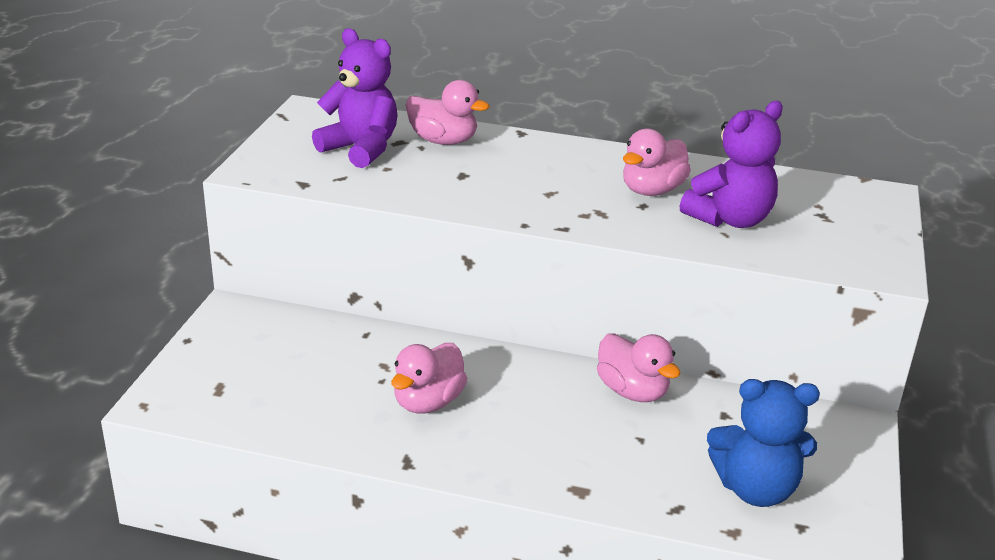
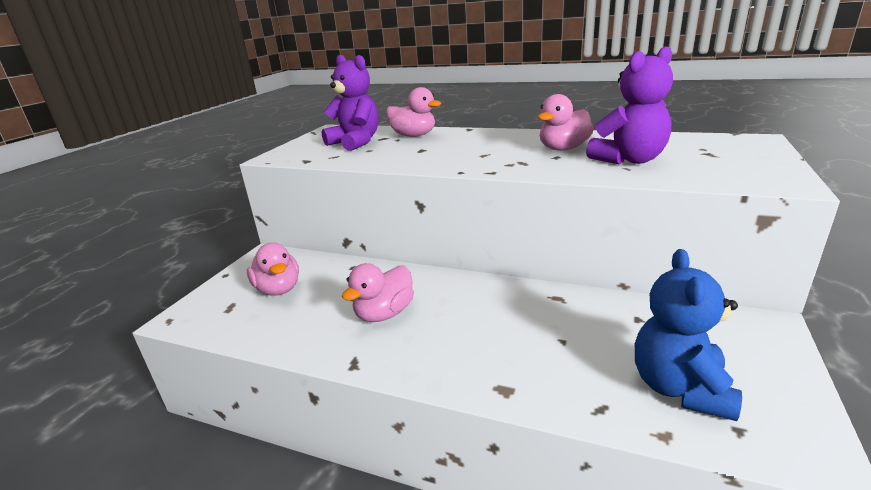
camera: 10 degrees right, 5 degrees down
pink duck [597,333,681,402] -> pink duck moved to [247,243,299,296]
blue teddy bear [707,379,820,507] -> blue teddy bear turned 90 degrees clockwise [635,249,742,421]

